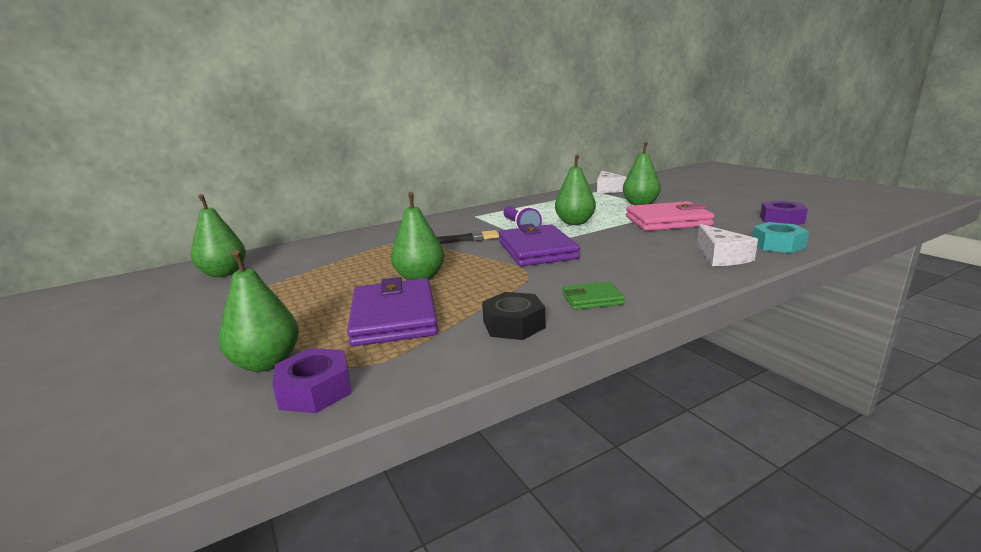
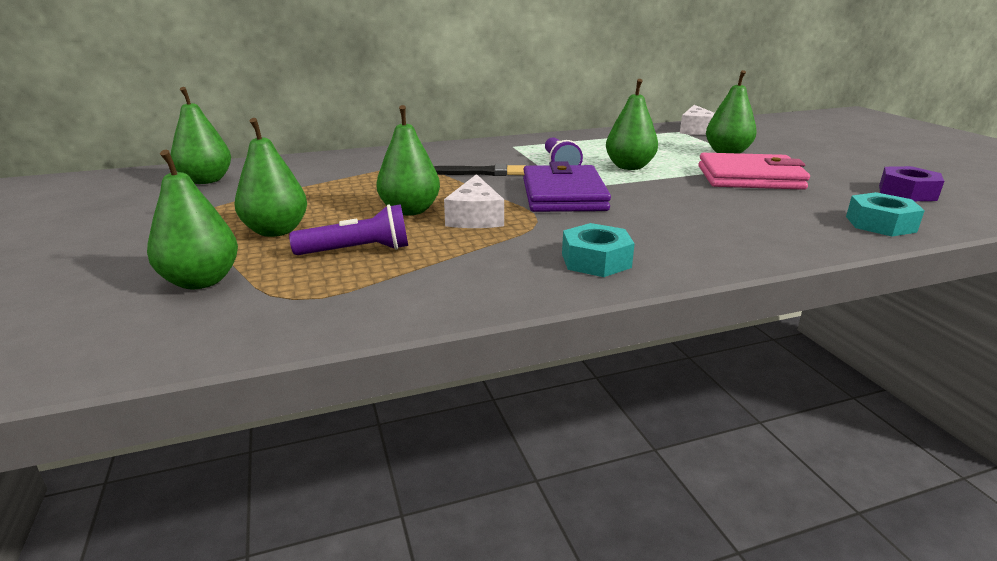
camera: 10 degrees right, 5 degrees up
purple nut [272,348,351,413] -> none
purple wallet [347,277,438,346] -> purple flashlight [289,204,408,255]
black nut [482,292,545,340] -> none
green wallet [563,281,625,310] -> turquoise nut [562,223,635,277]
white cheese [697,224,758,266] -> white cheese moved to [444,174,504,228]
none -> green pear [234,118,307,237]

